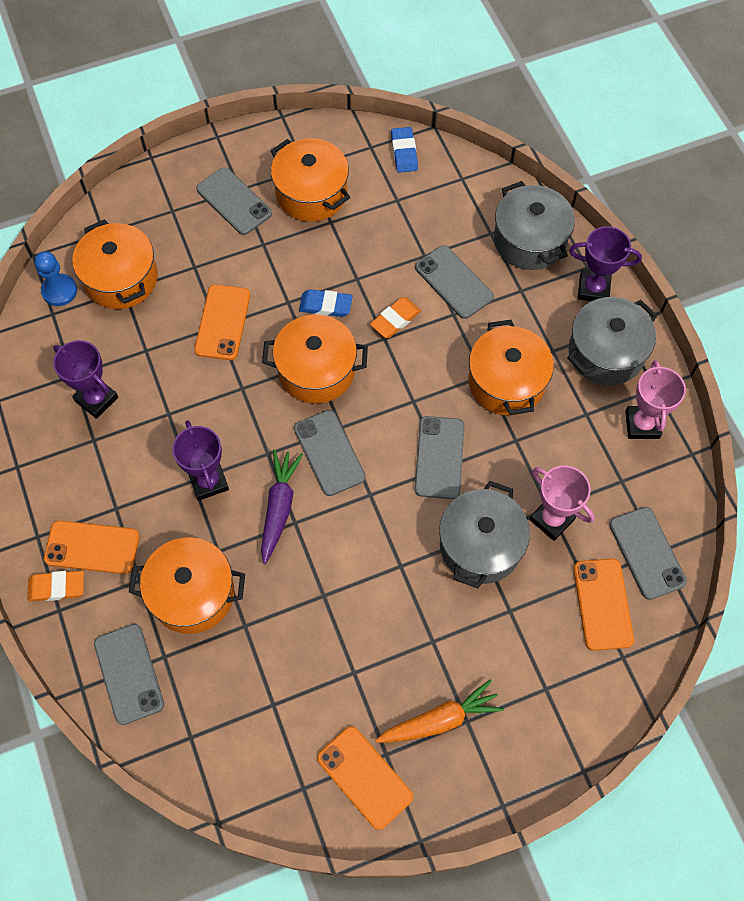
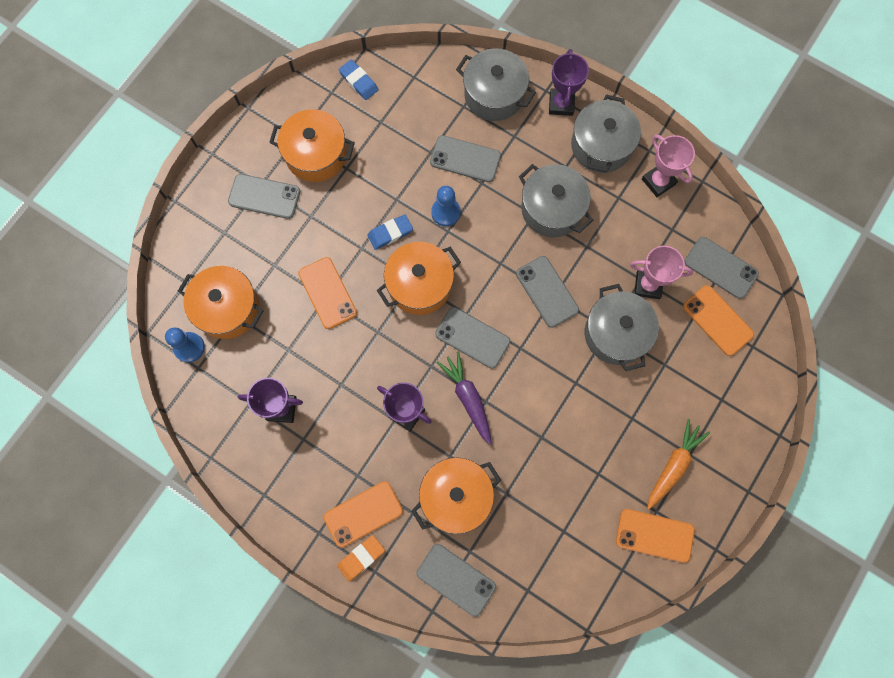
camera: 35 degrees left, 10 degrees up
orange eraser [370,297,421,338] -> blue pawn [431,186,461,226]
orange pot [468,320,554,416] -> grey pot [519,164,593,237]
purple trophy [569,226,642,301] -> purple trophy turned 60 degrees counterclockwise [549,49,589,116]

